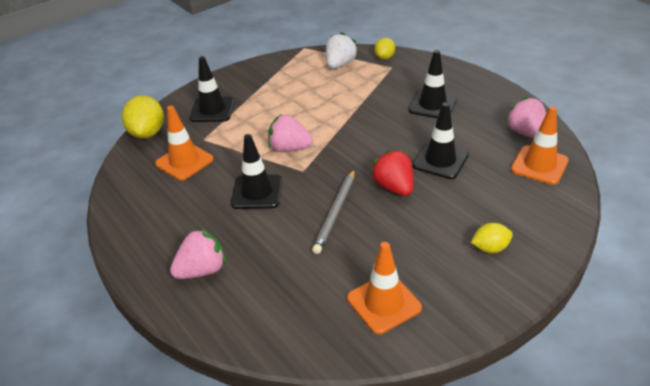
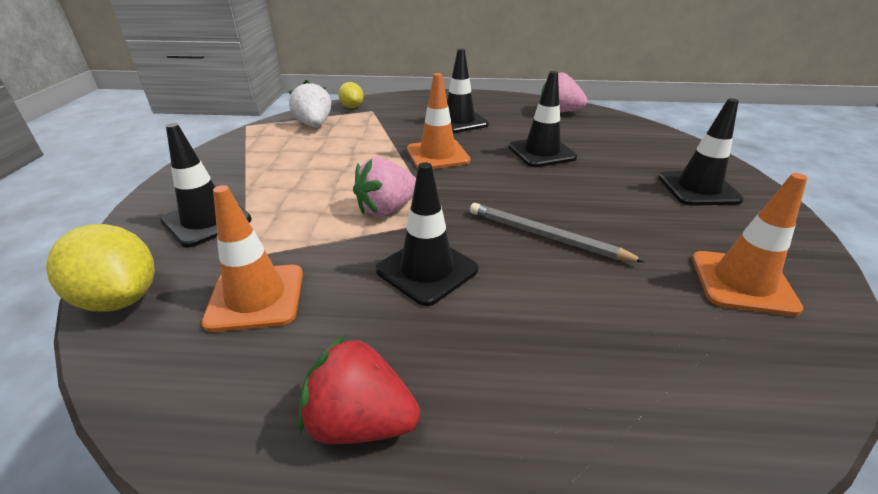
camera: 50 degrees left, 5 degrees down
pink strawberry [170,228,226,279] -> none
grey pencil [312,169,355,254] -> grey pencil turned 150 degrees clockwise [470,203,645,262]
red strawberry [370,149,413,196] -> red strawberry moved to [298,334,420,444]
yellow lemon [471,223,513,253] -> black traffic cone [658,98,744,206]
orange traffic cone [511,106,569,185] -> orange traffic cone moved to [407,73,470,169]

